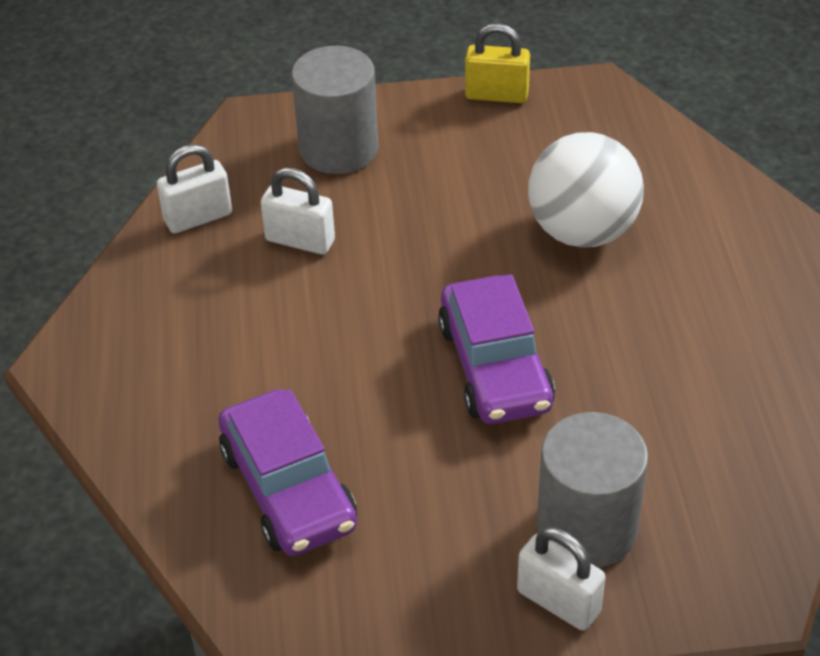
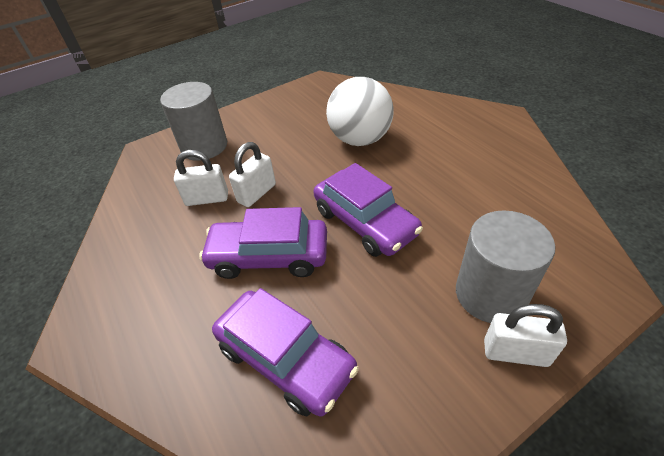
camera: 25 degrees left, 0 degrees up
white padlock [157,144,232,233] -> white padlock moved to [229,142,276,207]
yellow padlock [465,23,530,103] -> none
none -> purple car [199,207,327,279]

